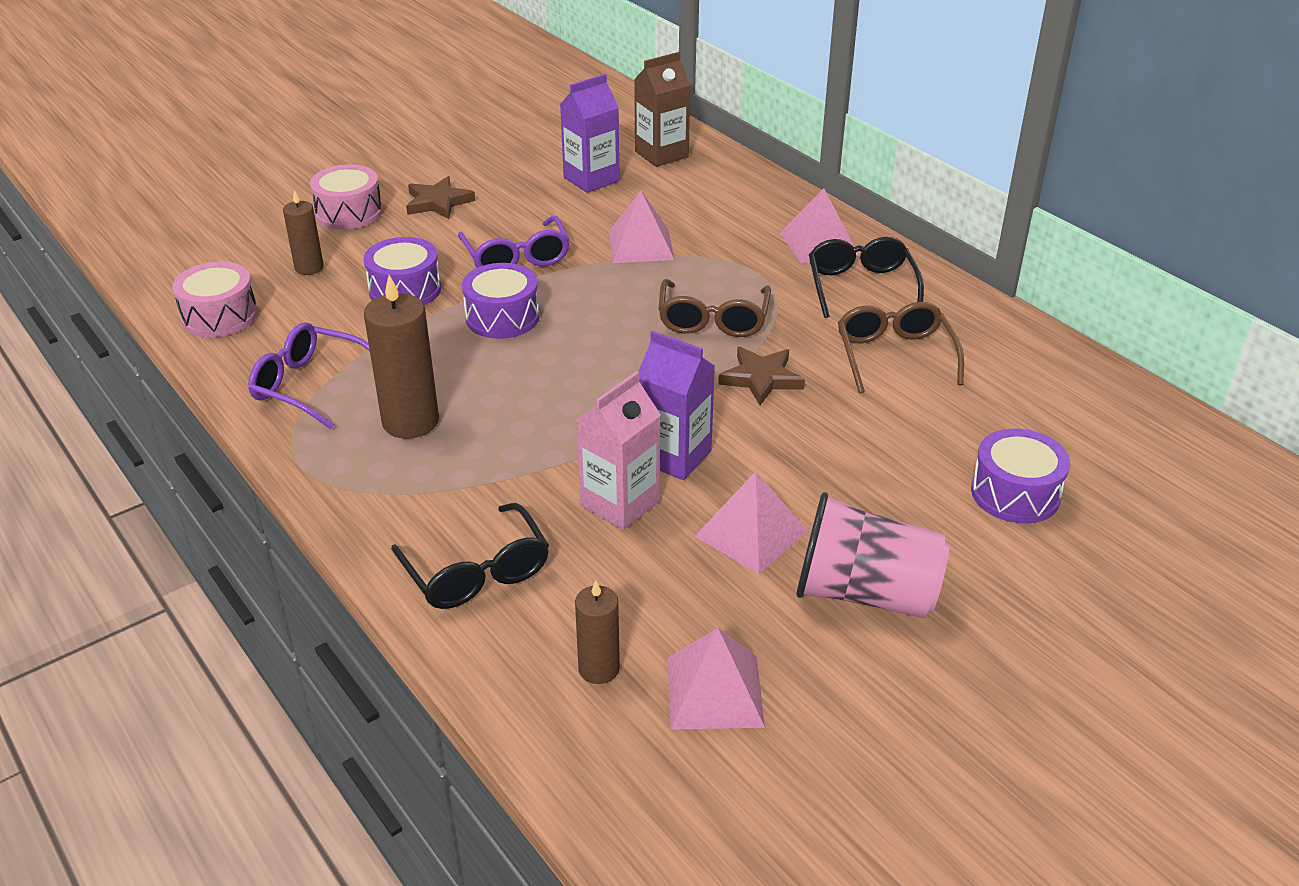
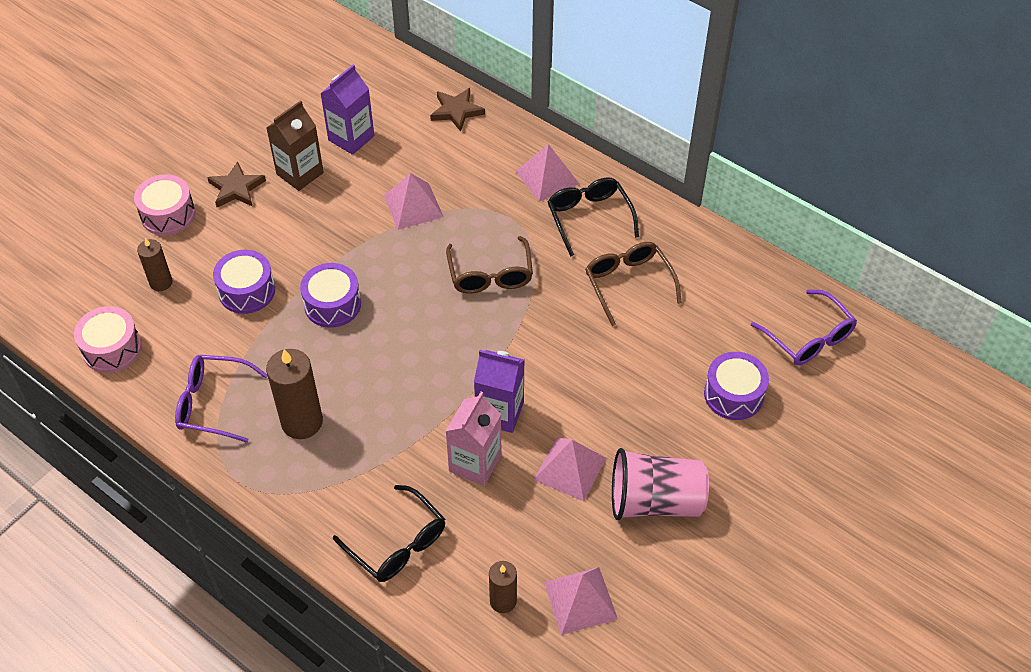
camera: 15 degrees left, 15 degrees up
purple glasses [458,216,570,268] -> purple glasses moved to [751,290,857,365]
brown carton [634,52,691,167] -> brown carton moved to [266,100,324,191]
brown star [718,347,805,405] -> brown star moved to [430,88,485,132]

